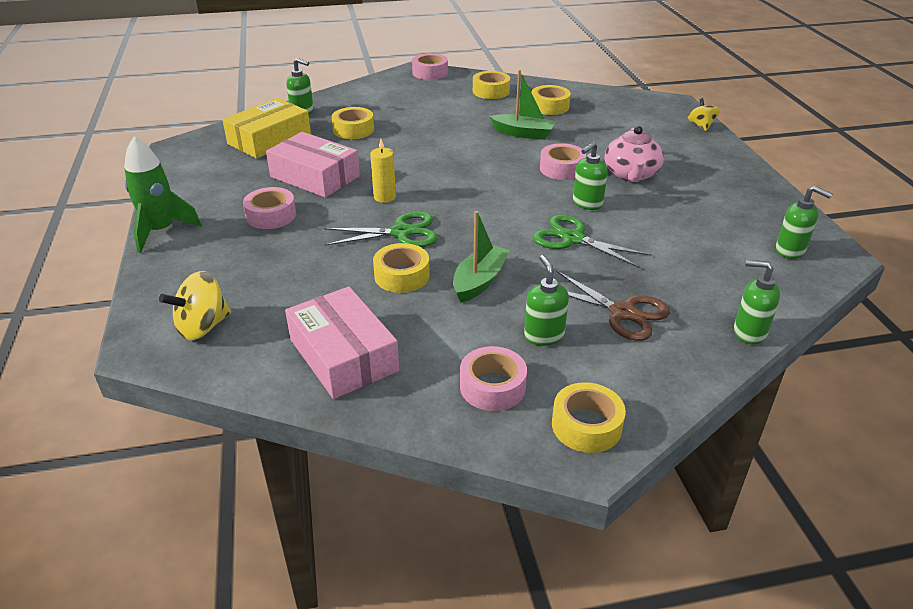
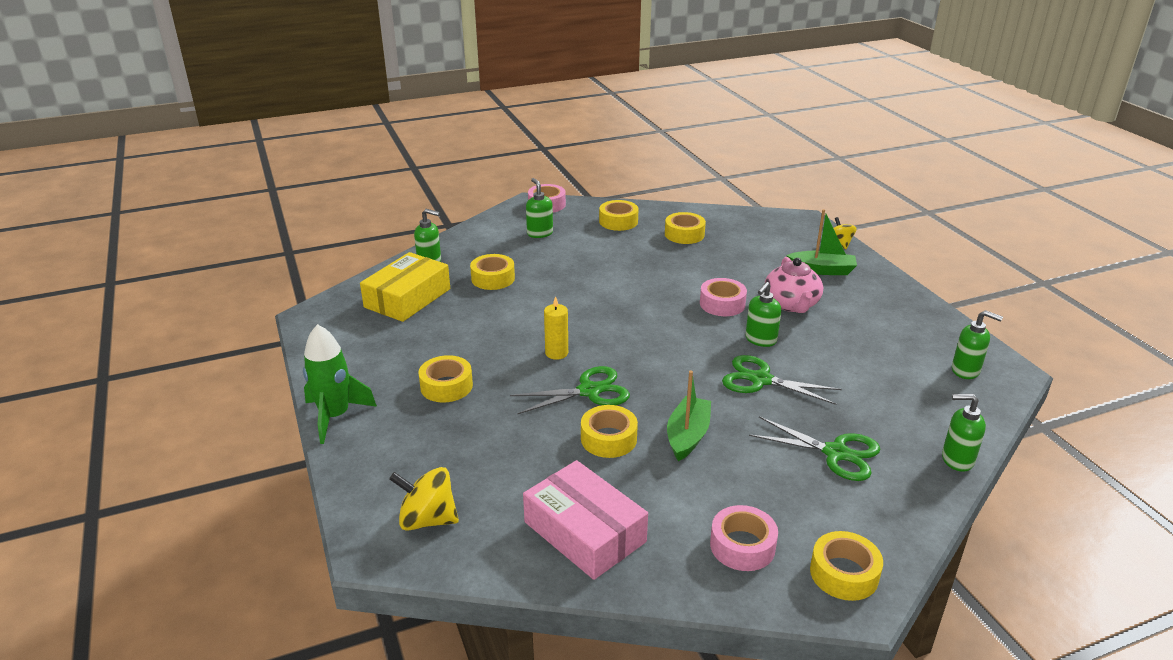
camera: 10 degrees left, 5 degrees down
yellow spinning top [159,271,231,340] -> yellow spinning top turned 60 degrees clockwise [389,467,459,531]
pink tape [243,187,296,229] -> yellow tape [418,355,473,402]
pink box [266,132,360,198] -> none
green boat [490,70,556,140] -> green boat moved to [786,209,857,275]
green soap dispenser [524,255,569,346] -> green soap dispenser moved to [526,178,553,238]
brown scissors [556,270,670,341] -> green scissors [749,416,880,481]

